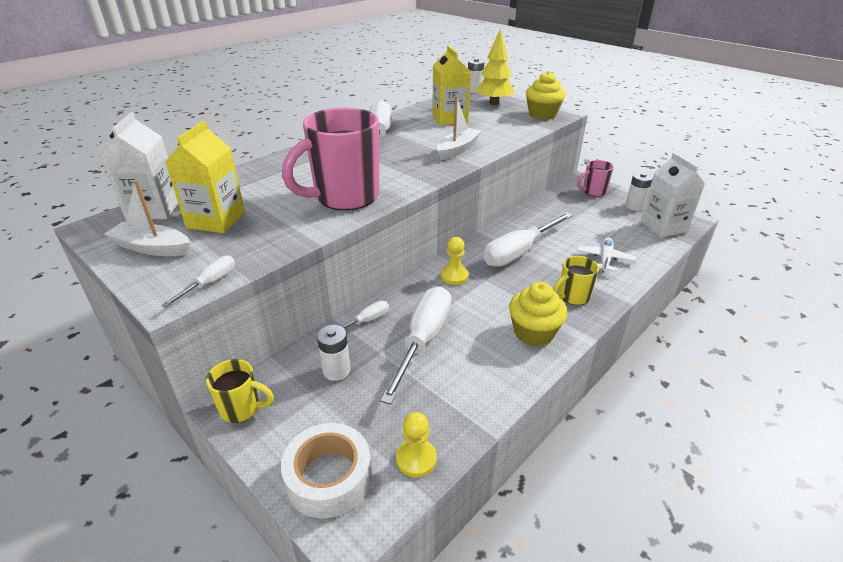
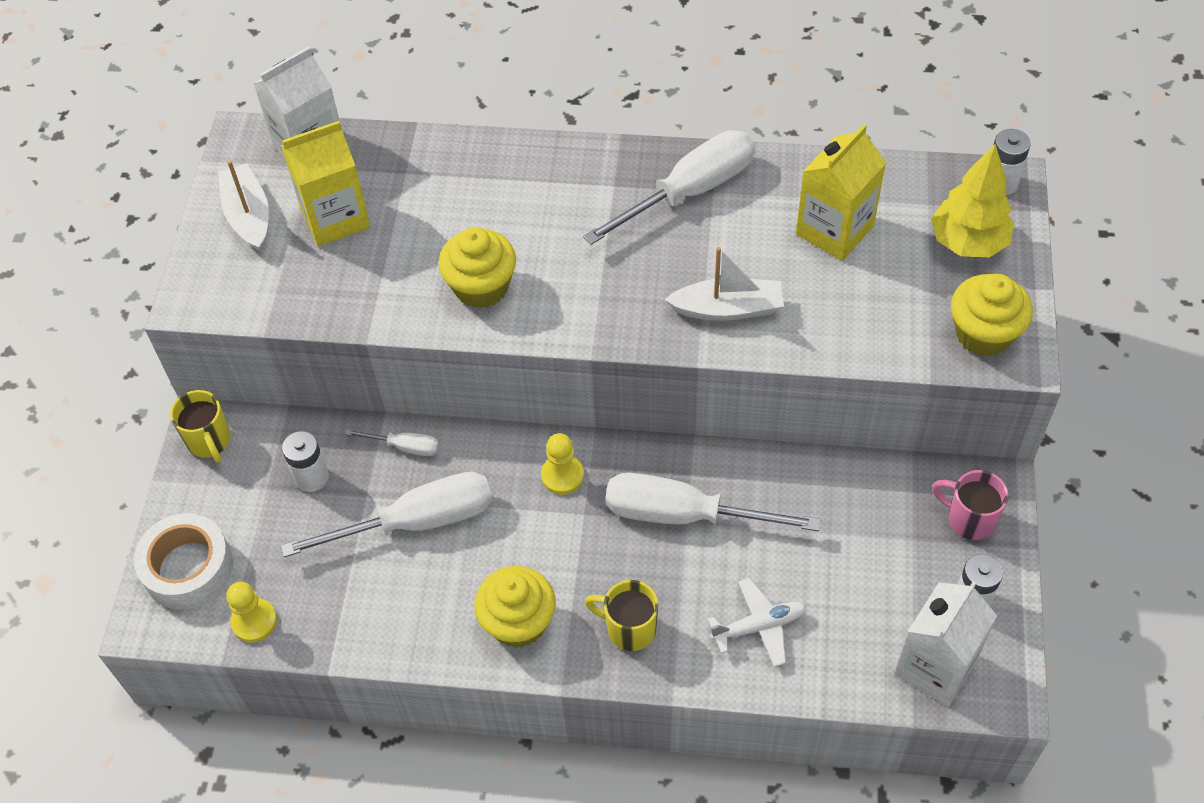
camera: 55 degrees right, 20 degrees up
white screwdriver [161,255,235,308] -> none
pink mug [282,108,379,210] -> yellow cupcake [438,227,516,309]

